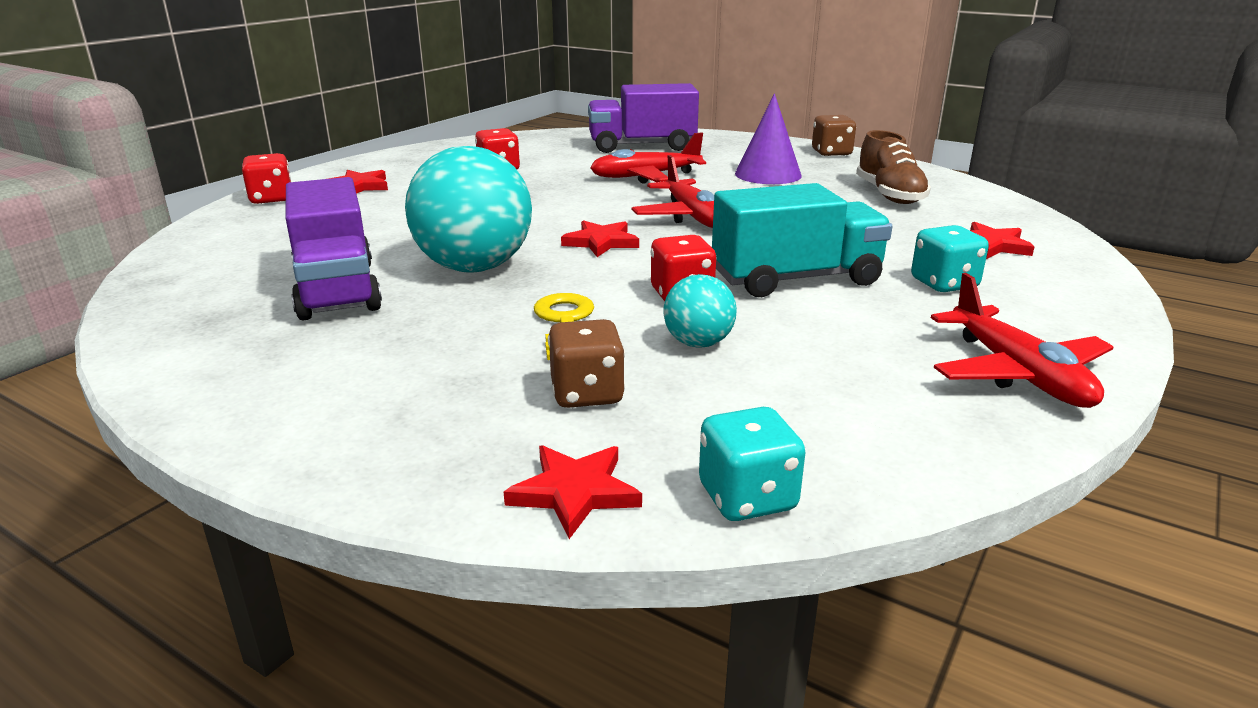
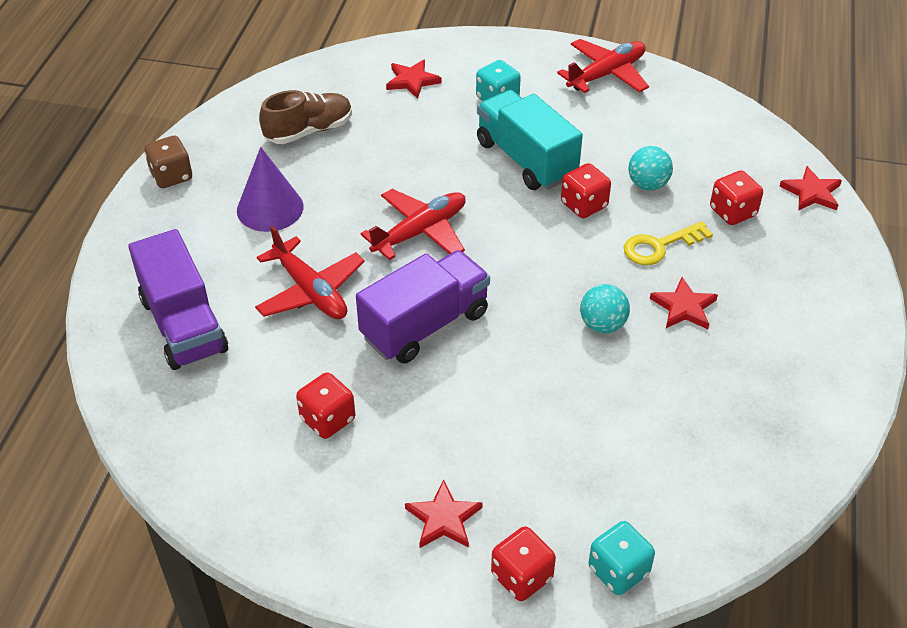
camera: 110 degrees left, 20 degrees up
purple truck [286,177,382,320] -> purple truck moved to [356,250,490,363]
turquoise ball [405,146,532,272] -> turquoise ball [580,284,630,333], size x0.49
brown dice [548,319,625,408] -> red dice [710,170,763,225]
red star [561,220,639,257] -> red star moved to [650,277,718,329]
turquoise dice [699,407,805,521] -> turquoise dice moved to [588,521,655,595]

